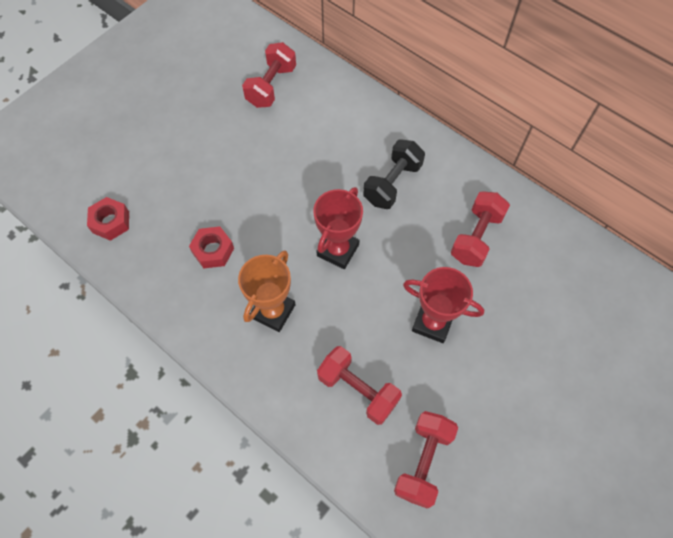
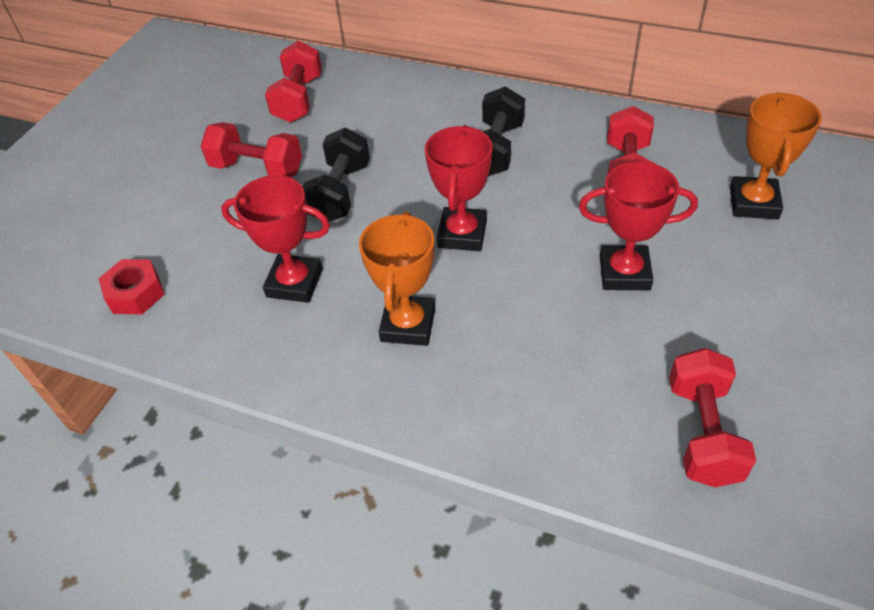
camera: 15 degrees left, 15 degrees down
red nut [189,226,234,268] -> red trophy [221,175,330,303]
red dumbbell [317,346,402,425] -> red dumbbell moved to [200,122,302,178]
none -> black dumbbell [303,128,370,222]
none -> orange trophy [730,92,822,219]

